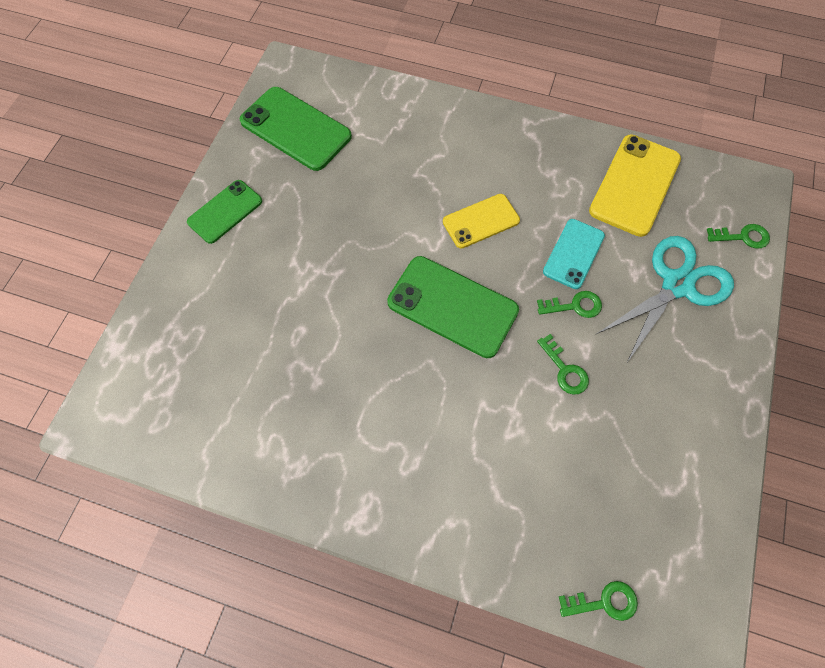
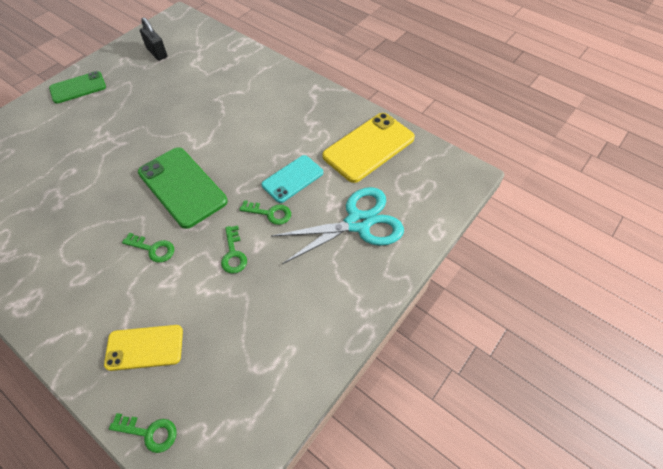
camera: 20 degrees right, 10 degrees down
green phone [240,87,352,171] -> black padlock [140,17,167,61]
yellow phone [443,194,520,249] -> yellow phone moved to [104,325,183,371]
green key [707,224,770,249] -> green key moved to [122,233,174,263]

